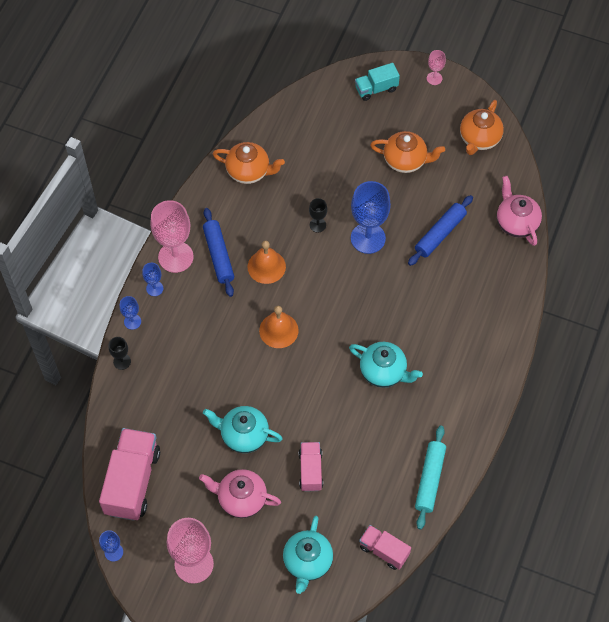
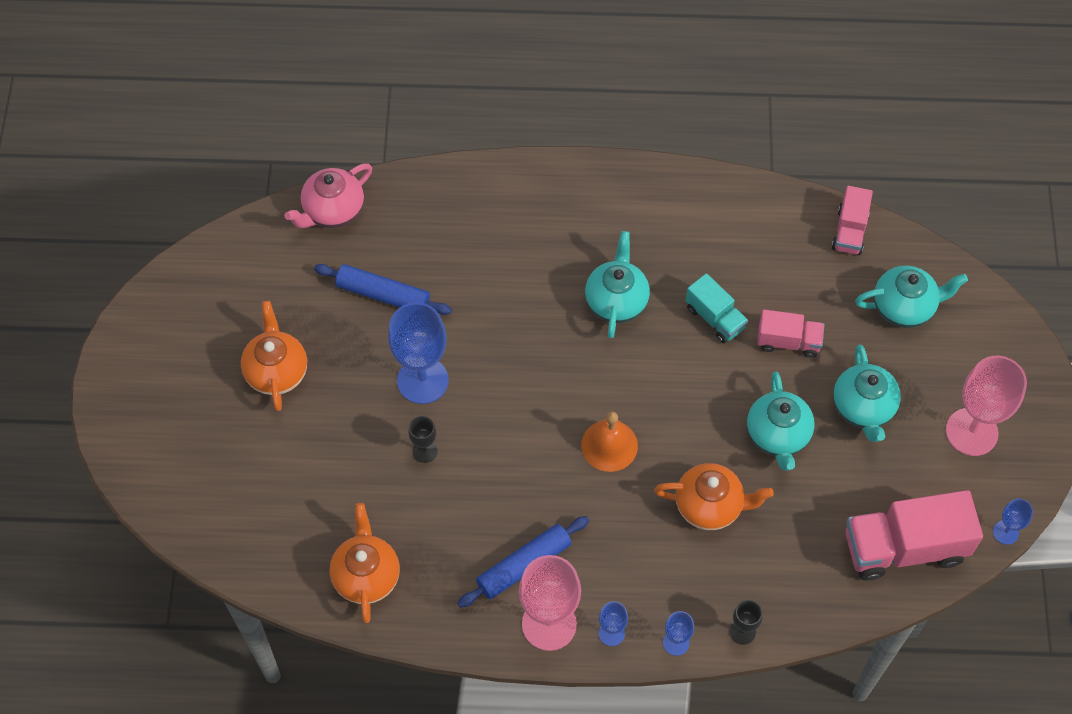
camera: 110 degrees left, 0 degrees up
pink teapot [199,469,281,518] -> turquoise teapot [833,344,901,442]
orange bell [248,241,286,284] -> none
pink truck [299,442,323,492] -> pink truck turned 150 degrees counterclockwise [757,310,824,358]
turquoise truck [355,63,400,101] -> turquoise truck moved to [686,273,748,343]
turquoise rolling pin [415,426,446,530] -> none
pink goblet [427,50,446,85] -> none
orange teapot [460,100,504,155] -> orange teapot moved to [654,463,774,530]

